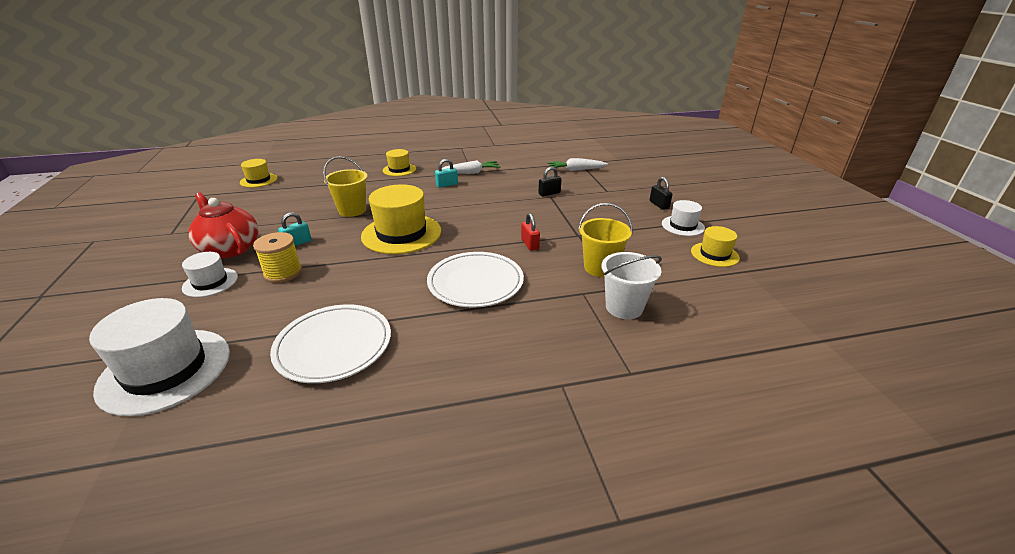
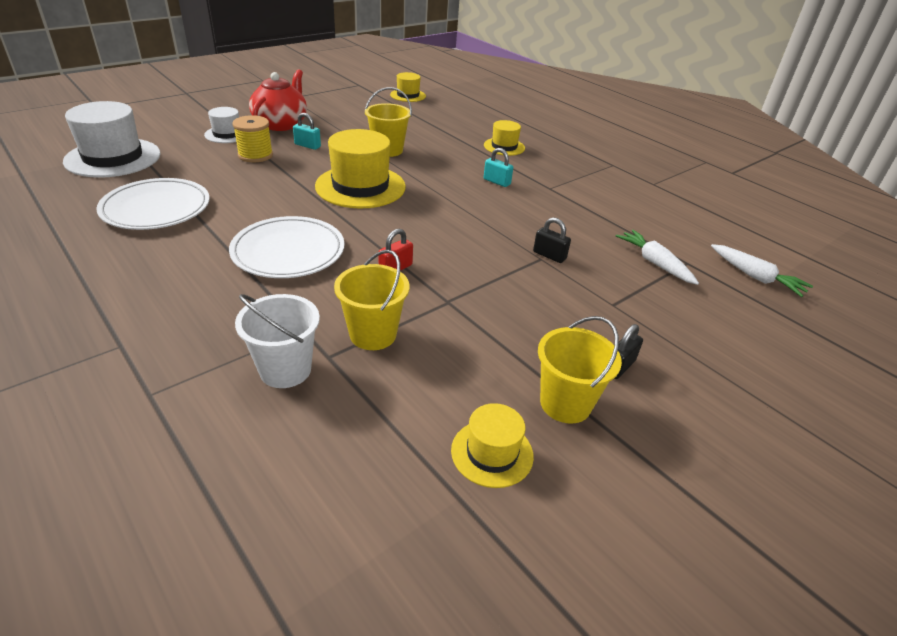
camera: 60 degrees right, 5 degrees up
white carrot [442,160,501,174] -> white carrot moved to [711,244,813,297]
white hat [662,200,705,236] -> yellow bucket [538,316,622,424]

